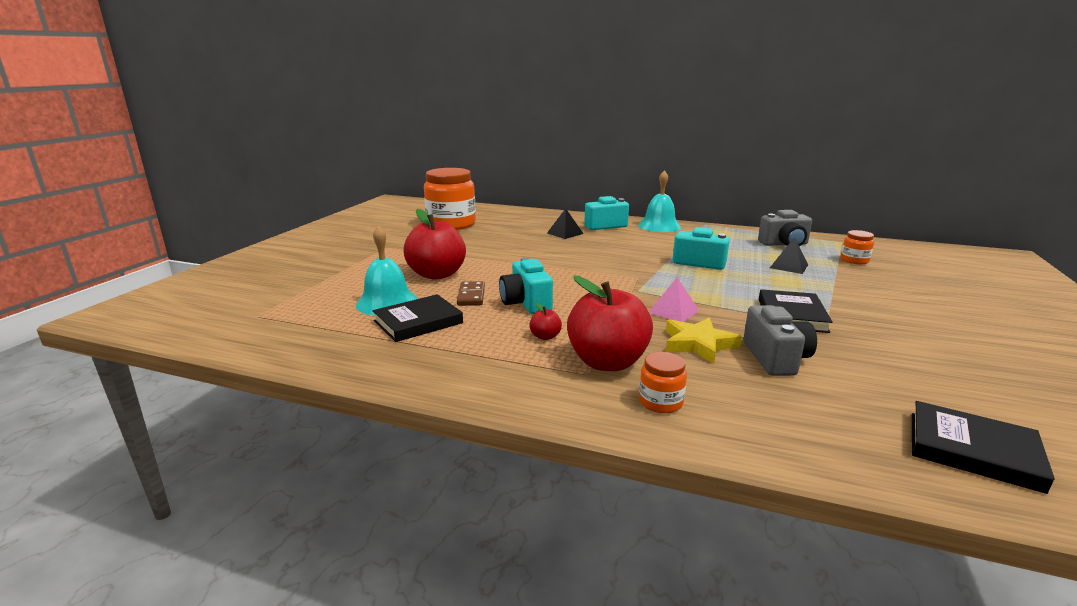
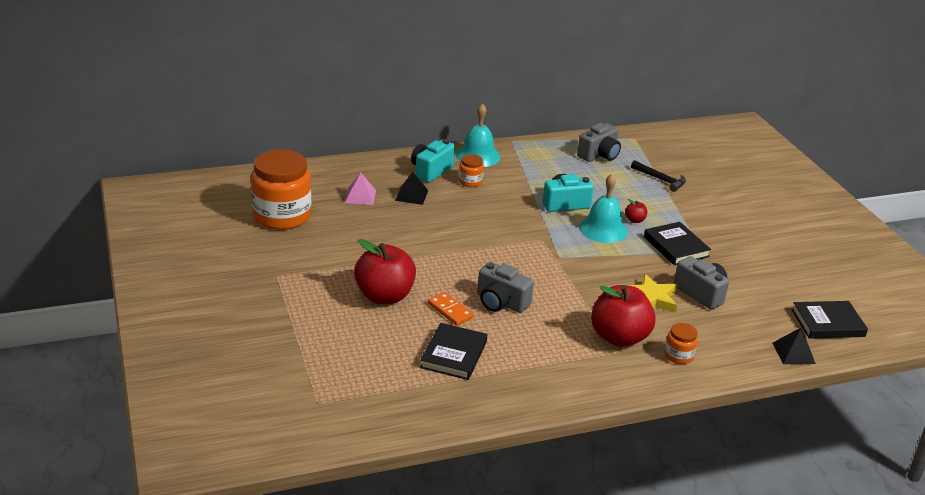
camera: 40 degrees left, 10 degrees up
turquoise bell [356,225,418,315] -> turquoise bell moved to [579,174,628,243]
brown domino [457,281,485,306] -> orange domino [428,292,474,326]
turquoise camera [499,257,553,314] -> grey camera [477,262,534,313]
red apple [529,302,562,340] -> red apple moved to [625,199,647,223]
pink pyramid [649,277,699,322] -> pink pyramid moved to [345,173,376,205]
black pyramid [770,237,808,274] -> black pyramid moved to [773,327,816,364]
orange jar [841,230,874,264] -> orange jar moved to [459,154,484,187]
none -> black hammer [631,160,686,192]

